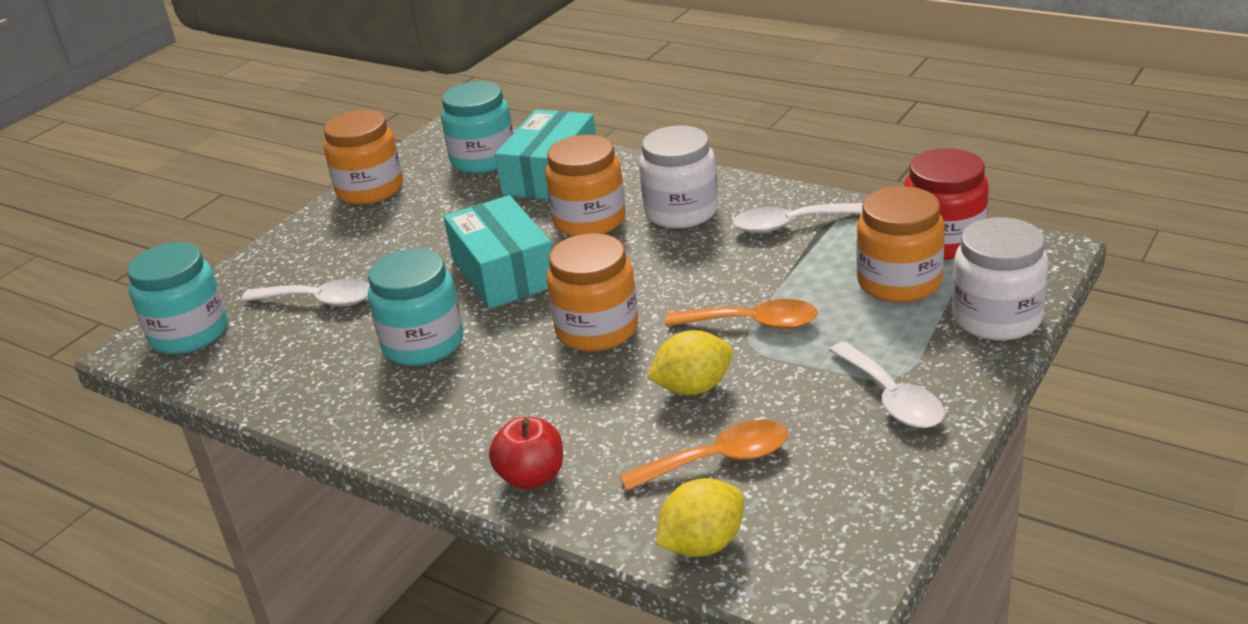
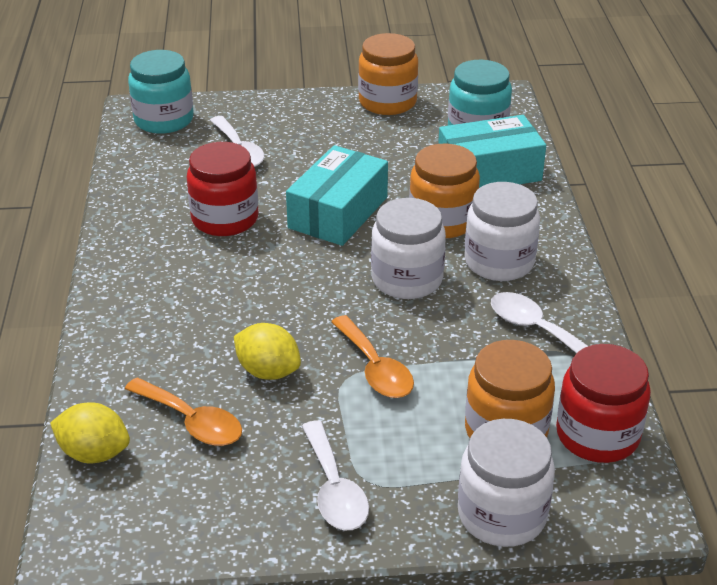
camera: 50 degrees right, 5 degrees up
turquoise jar [368,248,463,366] -> red jar [186,142,258,236]
red apple [489,417,563,490] -> none
orange jar [547,233,638,352] -> none
white spoon [829,342,945,428] -> white spoon turned 45 degrees counterclockwise [302,420,369,531]
none -> white jar [371,198,446,299]

